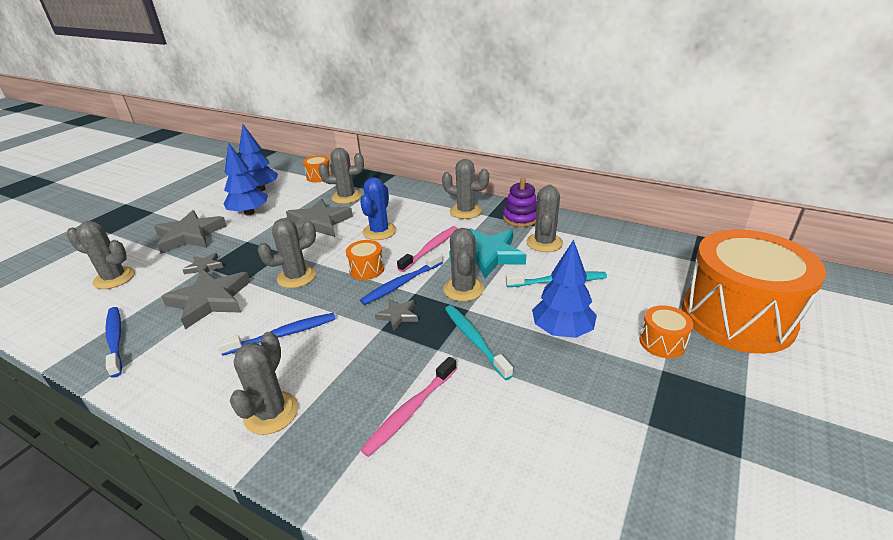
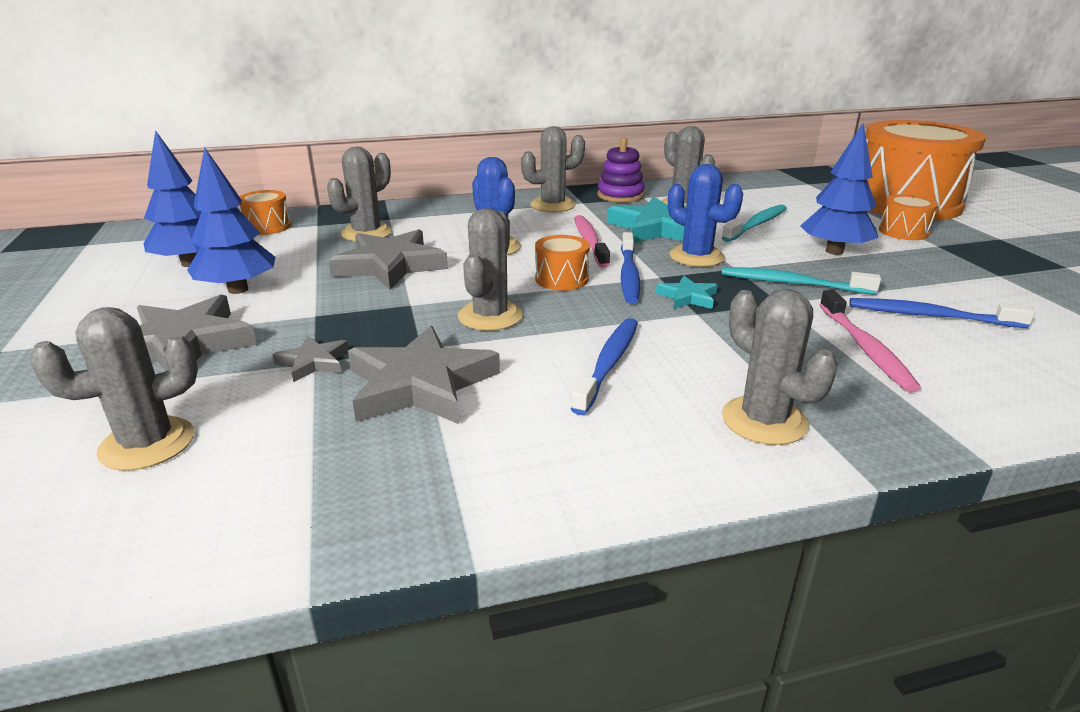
camera: 45 degrees left, 5 degrees down
blue toothbrush [105,307,122,378] -> blue toothbrush moved to [849,298,1035,328]
grey star [375,299,418,331] -> turquoise star [656,276,718,309]
grey cactus [443,228,484,302] -> blue cactus [668,164,743,267]

